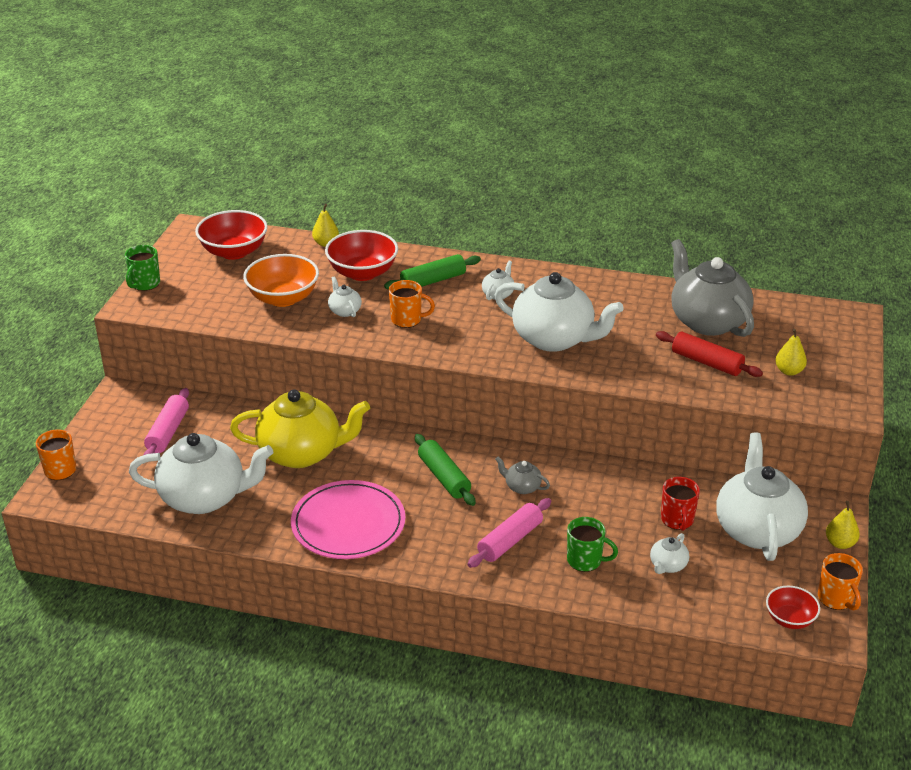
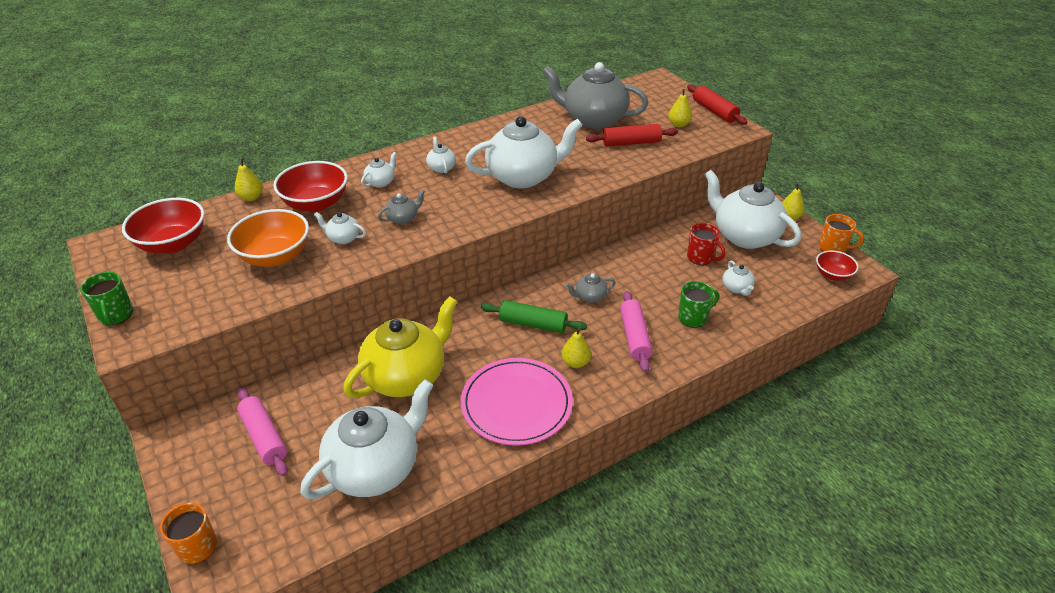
camera: 45 degrees left, 5 degrees up
green rolling pin [384,254,481,289] -> white teapot [361,152,397,188]
orange mug [389,280,435,328] -> grey teapot [378,189,425,225]
none -> yellow pear [561,328,591,368]
none -> red rolling pin [687,84,747,125]

